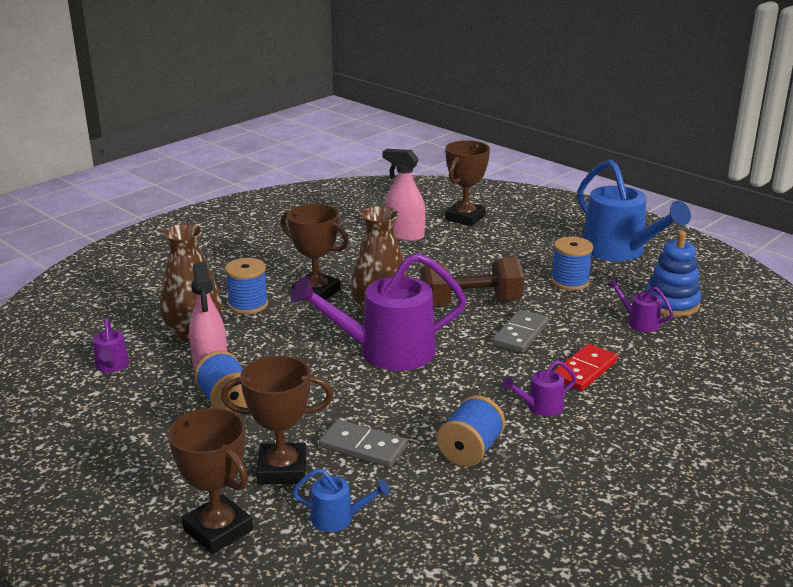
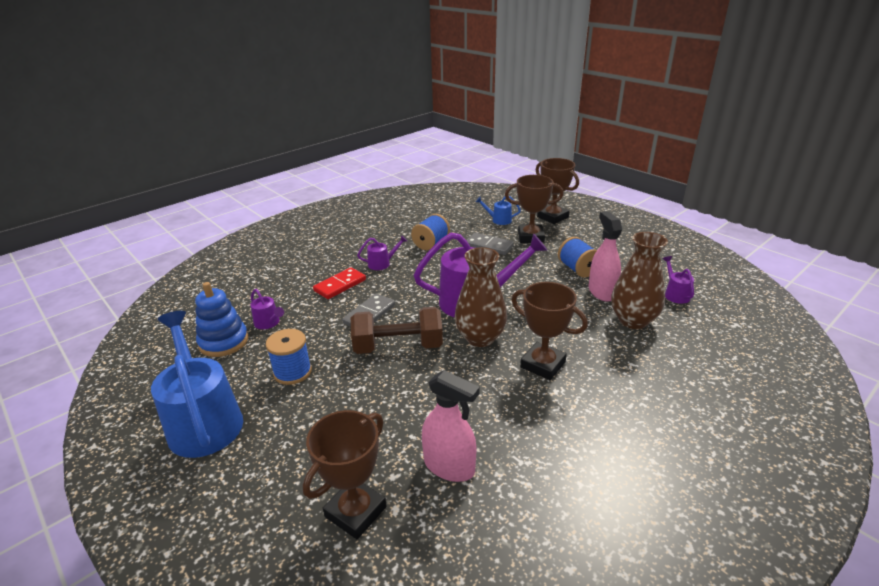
camera: 175 degrees left, 5 degrees up
blue spool [225,258,268,314] -> none

